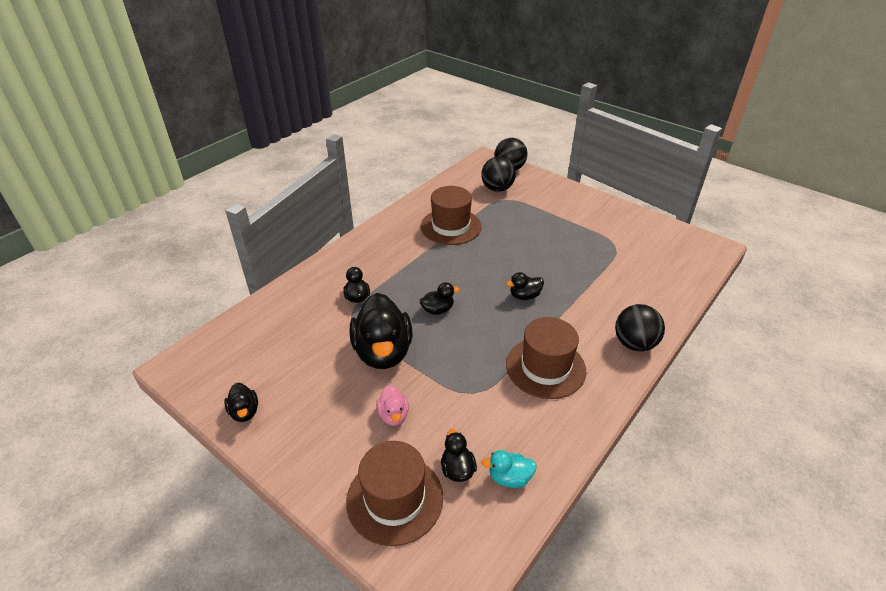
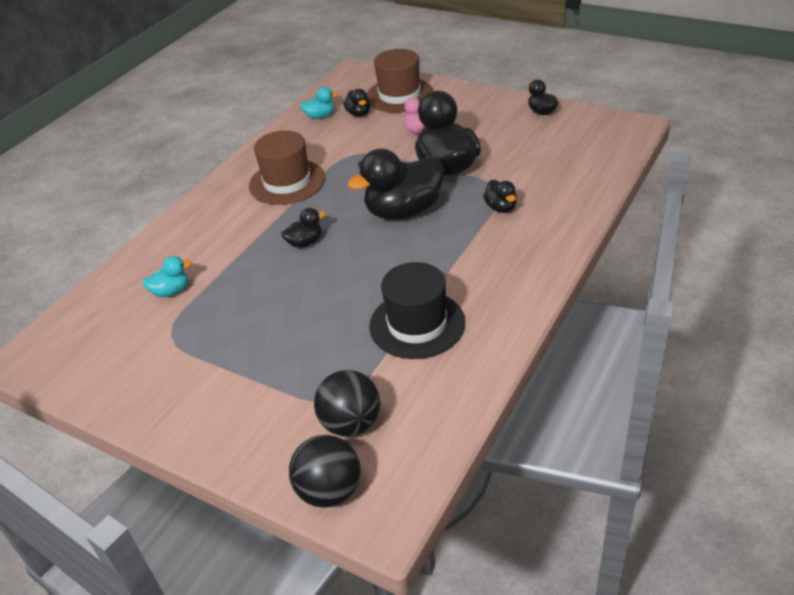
camera: 175 degrees right, 0 degrees up
brown hat [420,186,482,245] -> black hat [369,262,465,359]
black duck [420,282,460,315] -> black duck [348,149,444,220], size x2.14
black ball [615,304,665,352] -> none
none -> turquoise duck [142,256,192,297]

